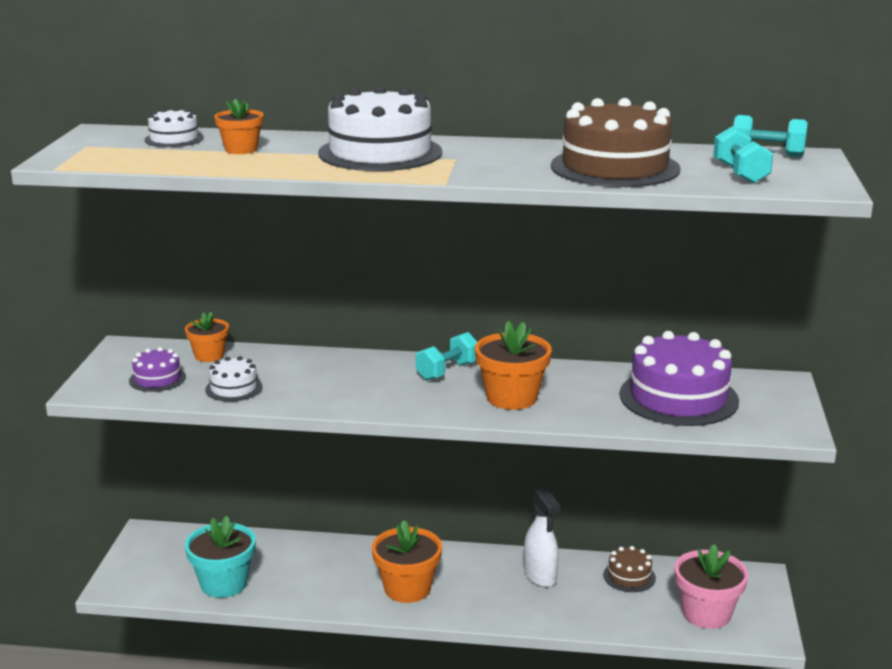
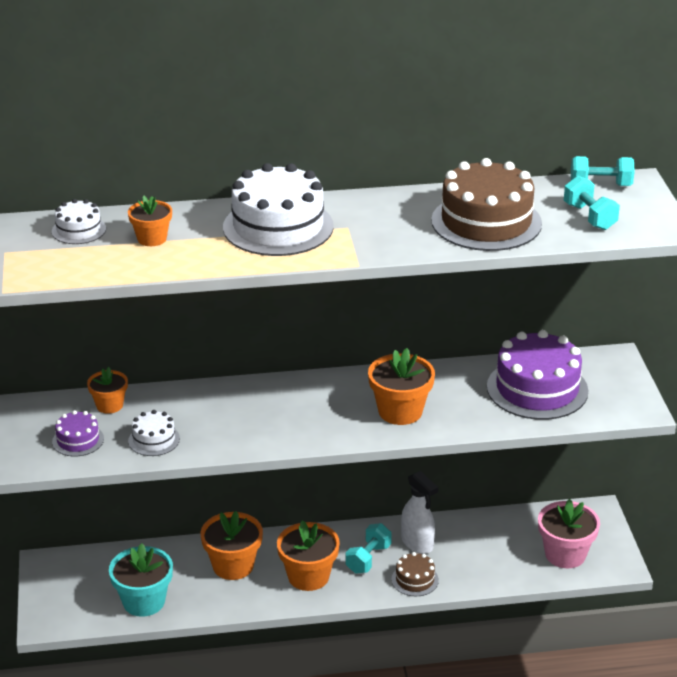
camera: 15 degrees left, 10 degrees up
turquoise dumbbell [416,332,477,380] -> turquoise dumbbell moved to [346,523,392,574]
brown cake [603,546,656,592] -> brown cake moved to [392,552,439,596]
none -> orange flower pot [200,511,263,580]

